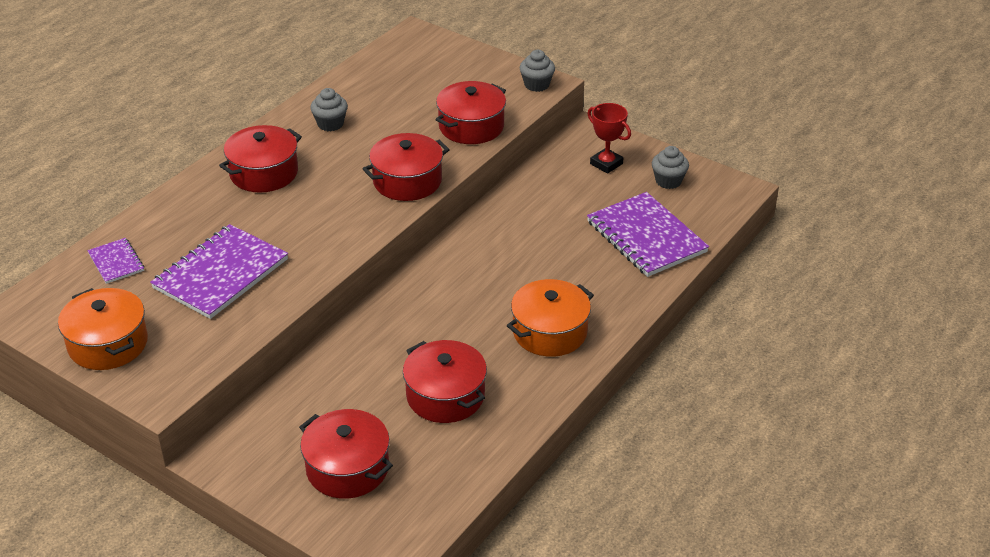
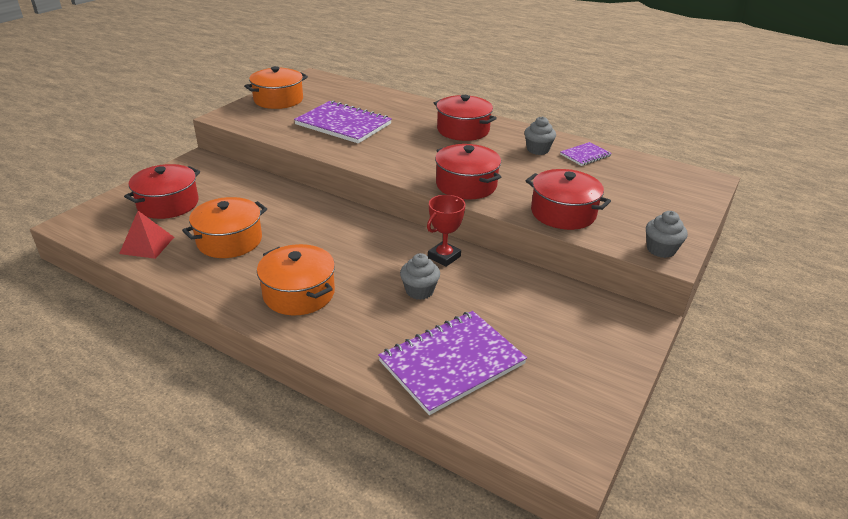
camera: 85 degrees right, 5 degrees down
purple notebook [87,238,144,284] -> purple notebook moved to [560,142,612,166]
red pot [403,340,487,423] -> orange pot [182,197,267,258]
red trophy [587,103,631,174] -> red trophy moved to [427,195,466,267]
grey cupcake [652,146,689,189] -> grey cupcake moved to [400,253,440,300]
none -> red pyramid [119,211,174,259]

